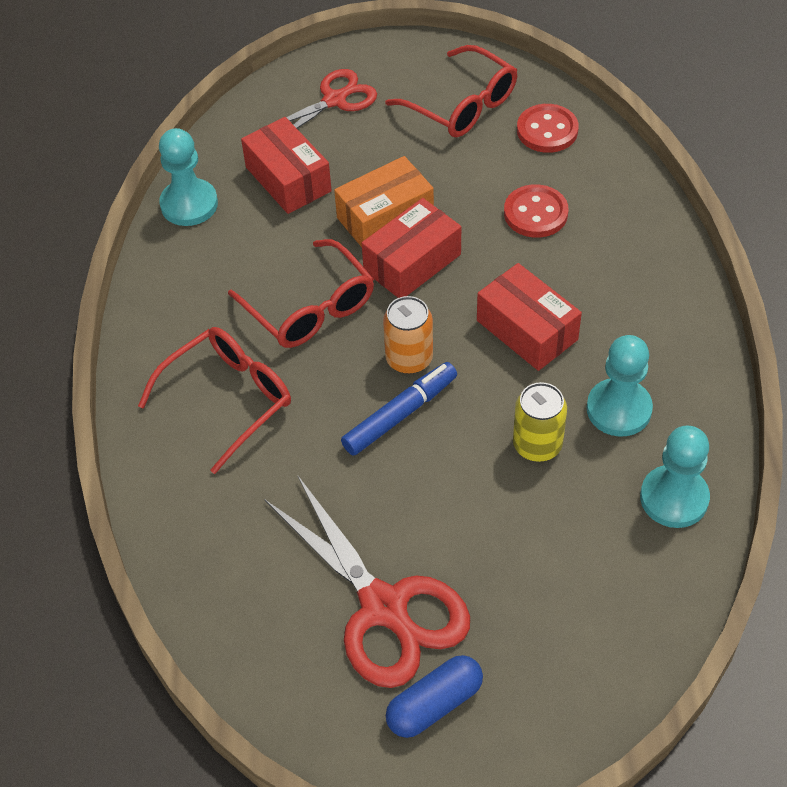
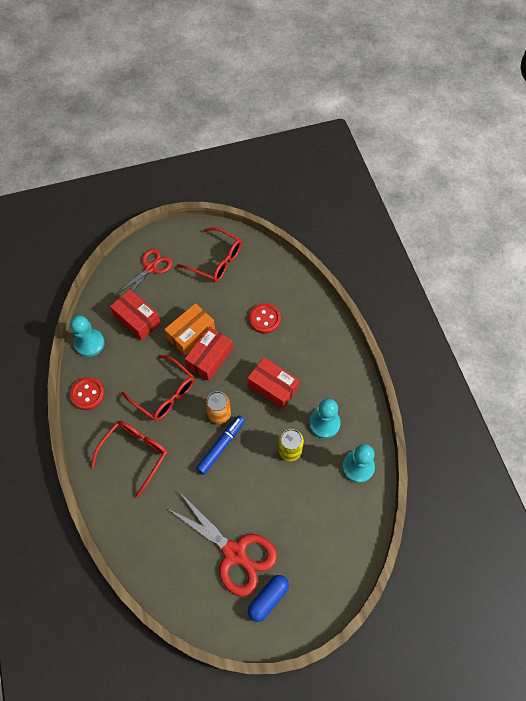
camera: 15 degrees left, 10 degrees up
red button [517,104,579,153] -> red button moved to [70,377,105,410]

